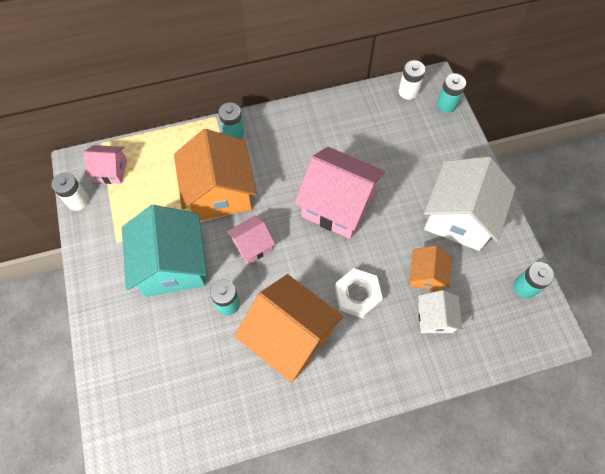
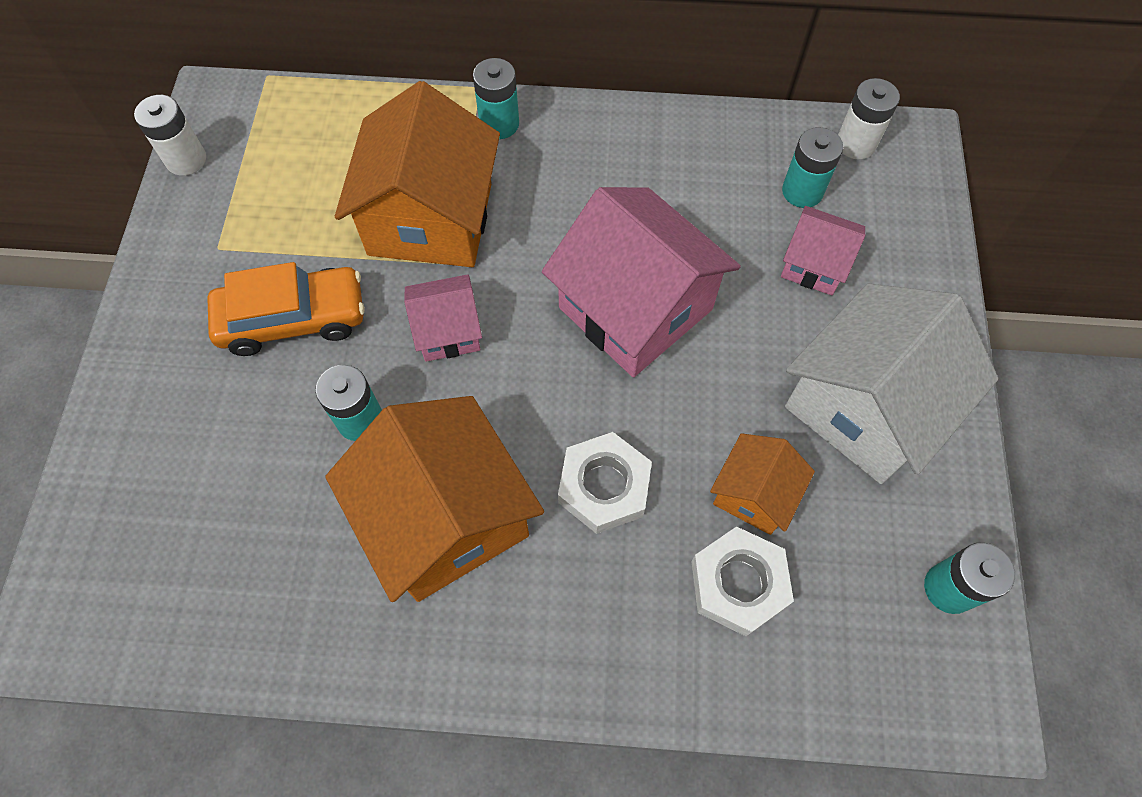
camera: 20 degrees right, 0 degrees up
pink house [84,145,127,184] -> pink house moved to [781,206,865,295]
turquoise house [122,205,207,297] -> orange car [207,262,365,356]
white house [418,290,463,333] -> white nut [691,526,794,636]
turquoise battery [437,73,466,113] -> turquoise battery moved to [782,127,843,208]

